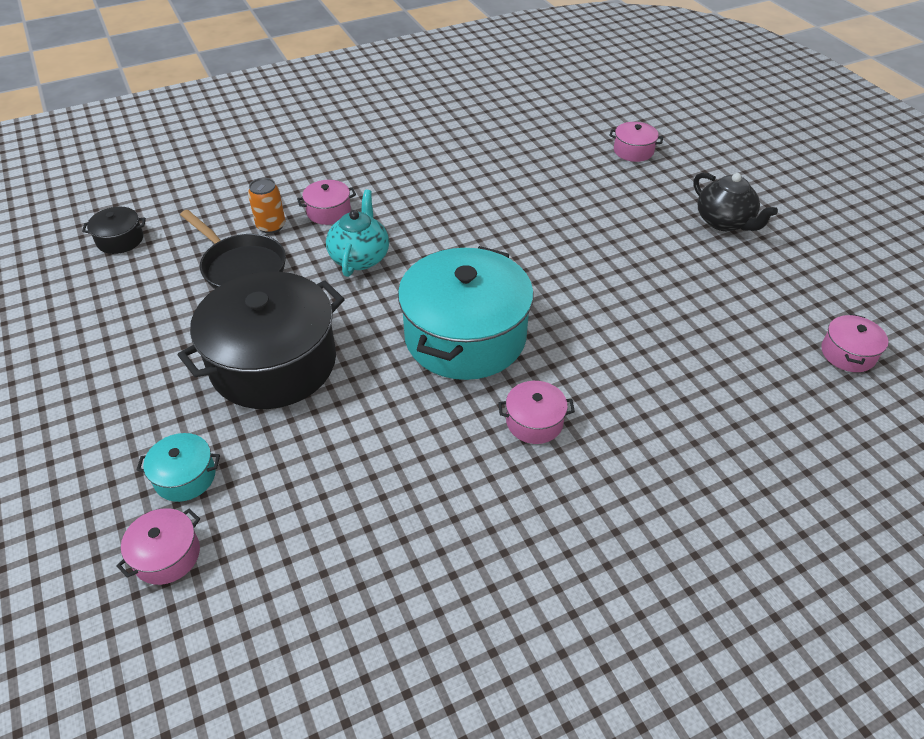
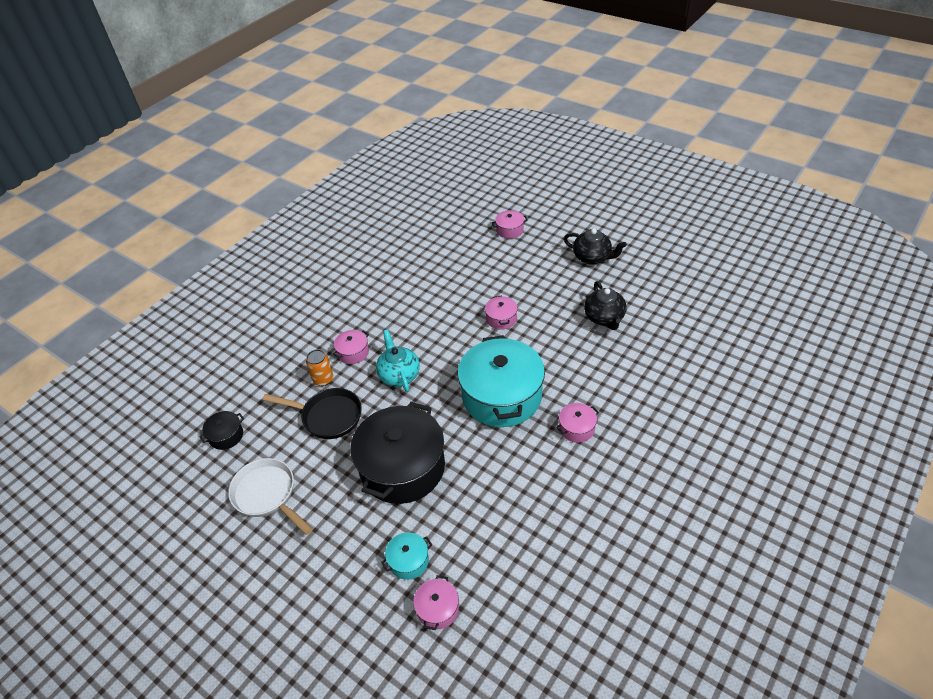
camera: 25 degrees left, 0 degrees up
pink pot [821,314,888,372] -> pink pot moved to [485,296,518,330]
none -> white pan [228,458,313,535]
none -> black teapot [584,281,626,330]

